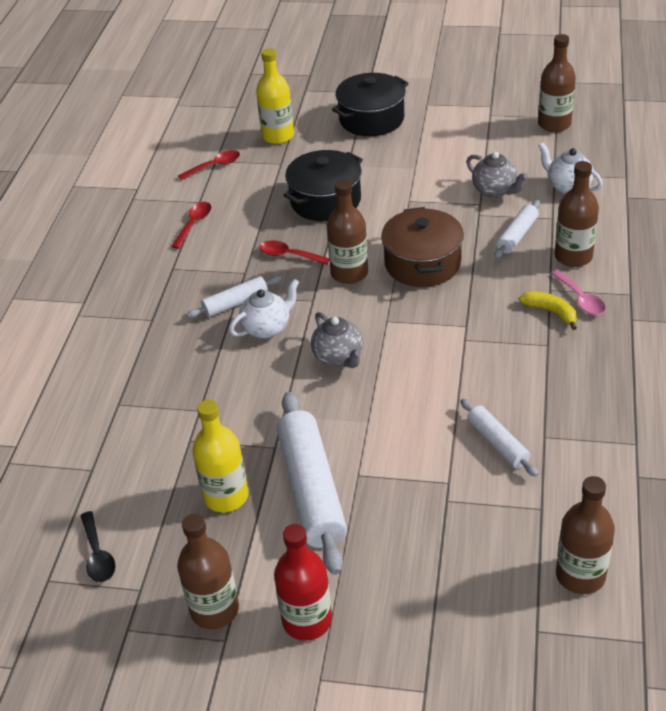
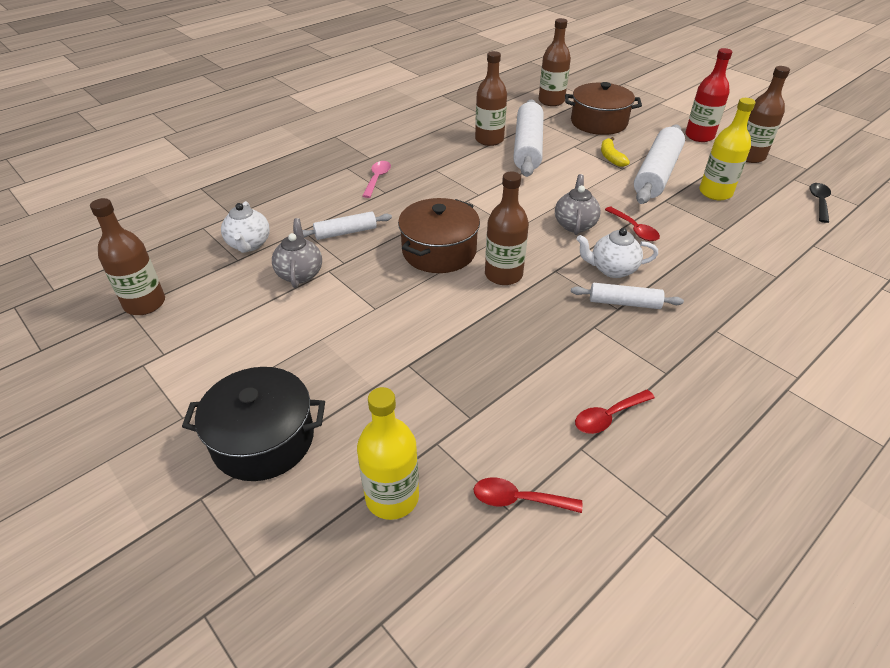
camera: 145 degrees left, 0 degrees up
red spoon [259,240,330,265] -> red spoon moved to [605,207,660,241]
black pot [283,150,363,221] -> none
white rolling pin [461,399,538,477] -> white rolling pin [513,99,544,177], size x1.89
yellow banana [519,291,577,330] -> yellow banana moved to [601,137,630,167]
brown bottle [554,161,599,267] -> brown bottle moved to [475,51,507,146]
none -> brown pot [565,82,642,135]

